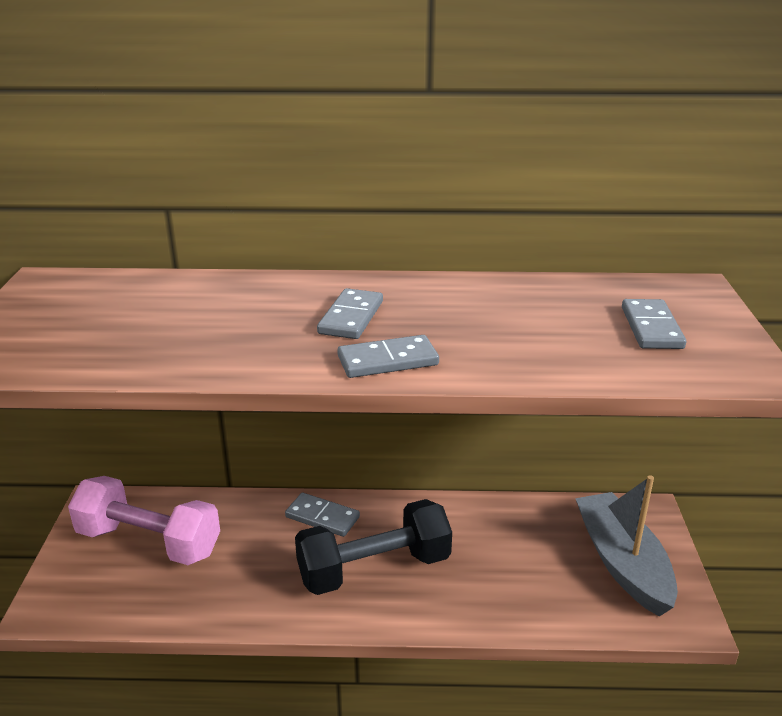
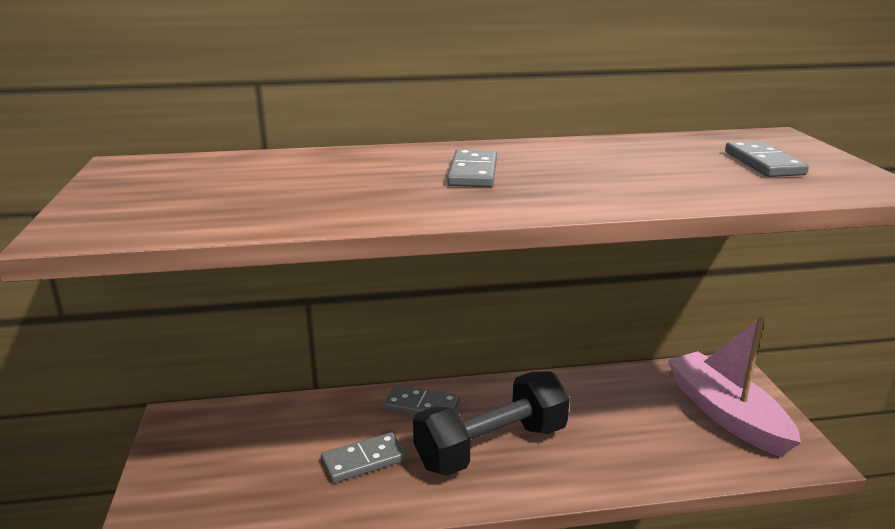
camera: 10 degrees left, 5 degrees down
pink dumbbell [68,476,220,565] -> none
grey domino [337,335,439,378] -> grey domino moved to [321,432,406,483]
grey boat [575,475,678,617] -> pink boat [667,317,801,457]

